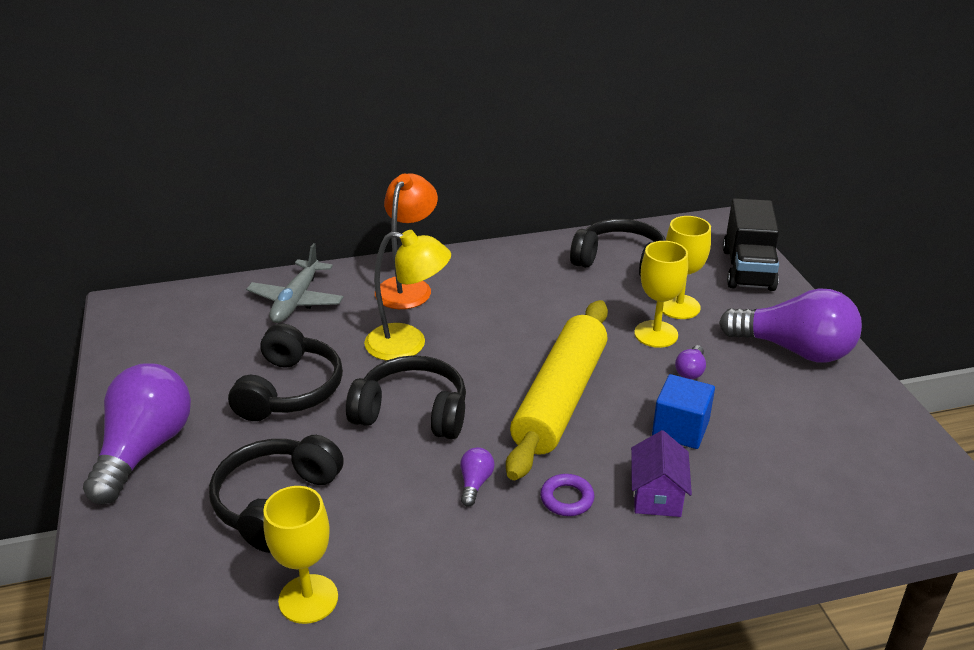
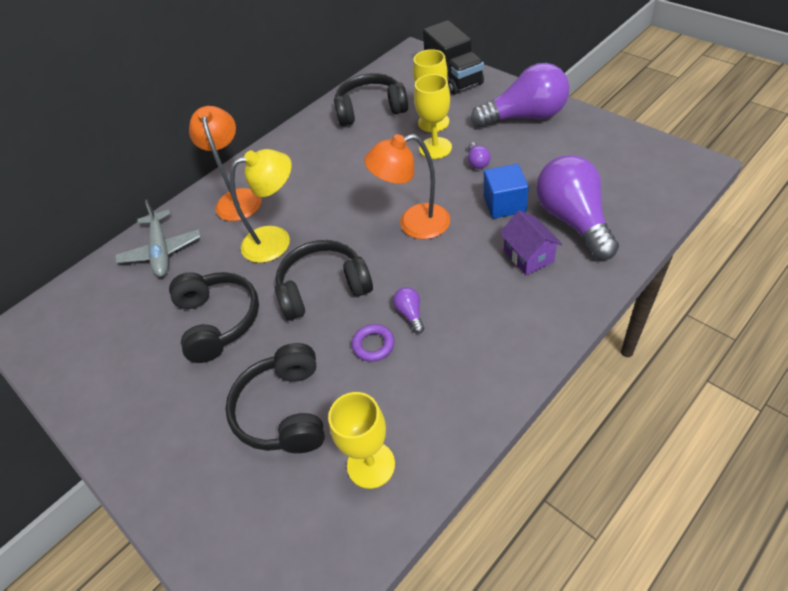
camera: 25 degrees left, 15 degrees up
purple light bulb [83,363,191,505] -> purple light bulb moved to [536,155,619,260]
yellow rolling pin [506,300,608,480] -> orange lamp [364,134,450,239]
purple ring [540,474,594,516] -> purple ring moved to [352,324,394,362]

